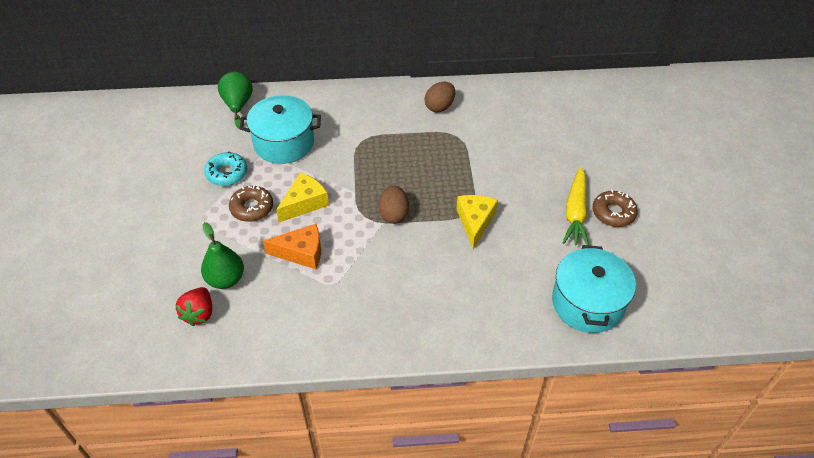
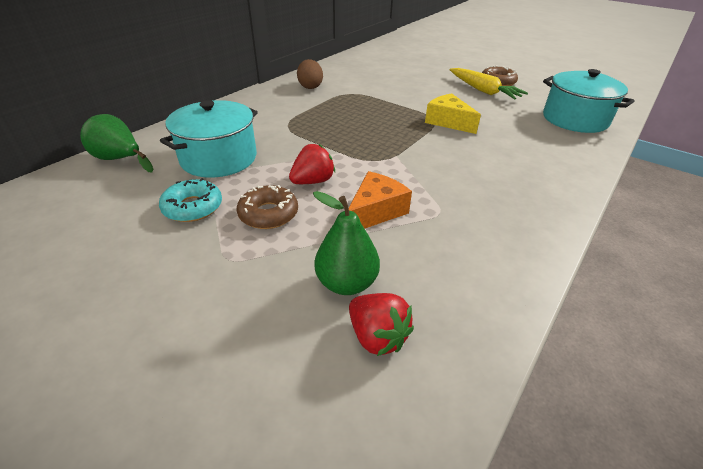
camera: 50 degrees left, 10 degrees down
yellow cheese [276,172,329,222] -> red strawberry [289,144,335,184]
brown egg [379,186,409,224] -> none

